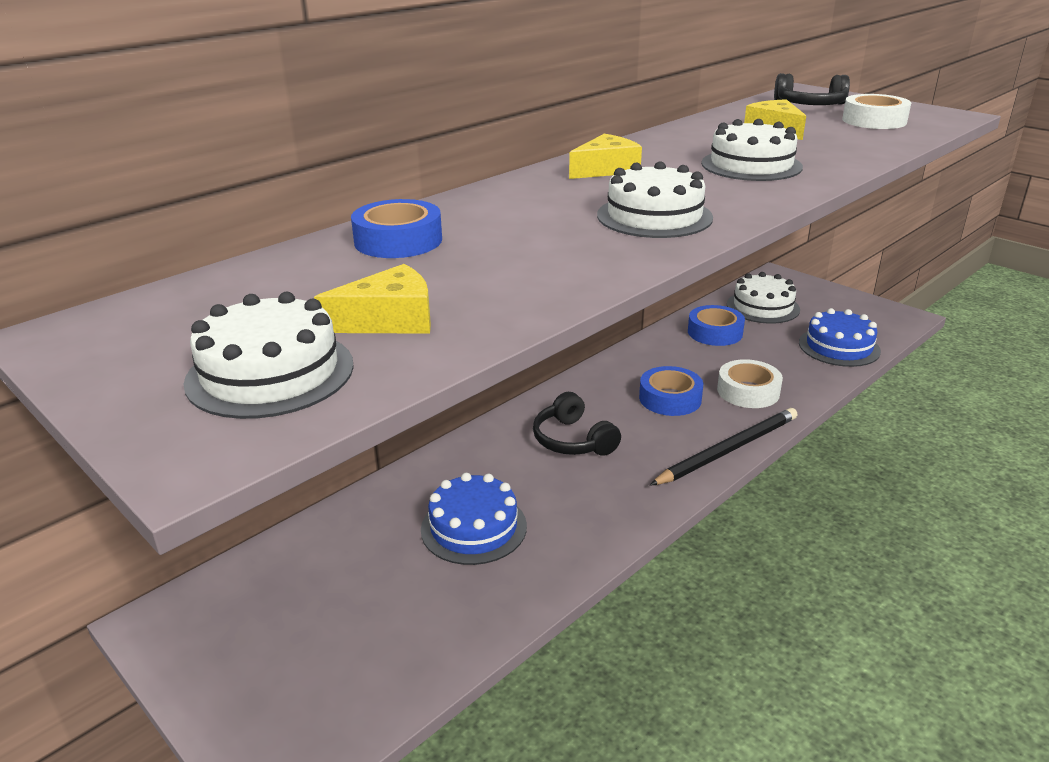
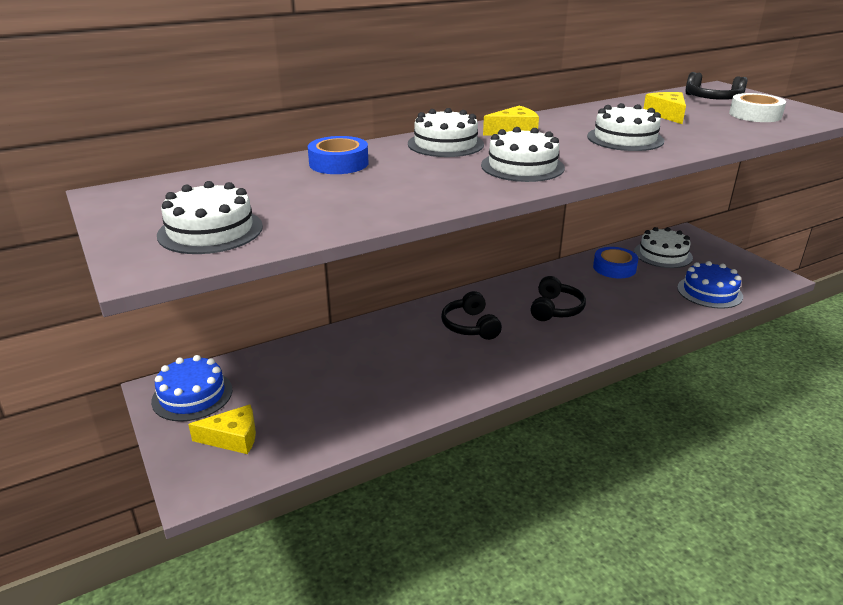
camera: 15 degrees right, 0 degrees up
yellow cheese [314,264,431,334] -> yellow cheese moved to [188,404,256,454]
blue cake [421,473,527,565] -> blue cake moved to [151,355,232,422]
blue tape [639,366,703,416] -> black headphones [531,276,586,321]
black pencil [650,408,797,485] -> none
white tape [717,359,783,408] -> none
none -> white cake [408,108,484,157]

